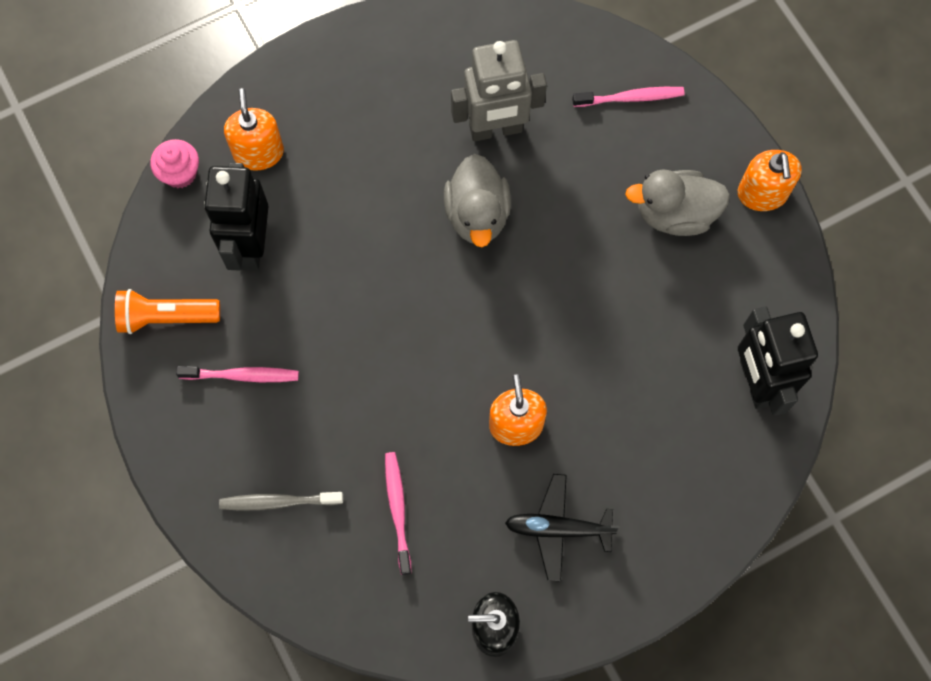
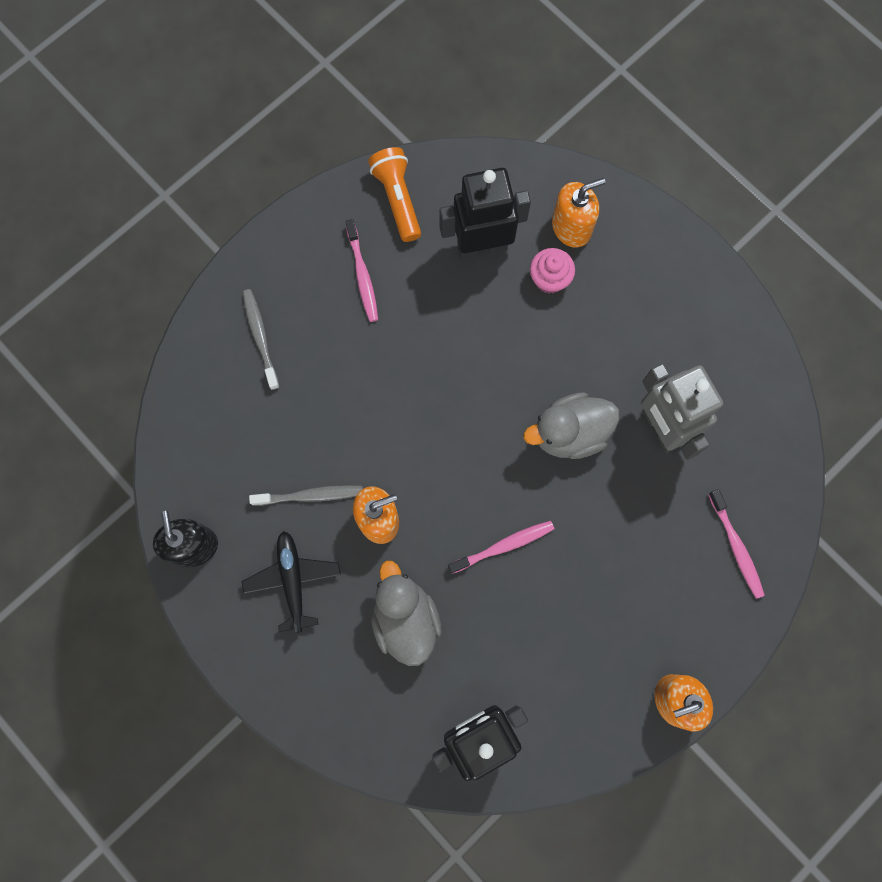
camera: 75 degrees right, 5 degrees up
pink cupcake [150,139,199,188] -> pink cupcake moved to [530,248,575,293]
pink toothbrush [385,452,412,575] -> pink toothbrush moved to [448,520,554,574]
grey duck [625,169,730,236] -> grey duck moved to [371,561,442,666]
none -> grey toothbrush [249,485,363,506]

